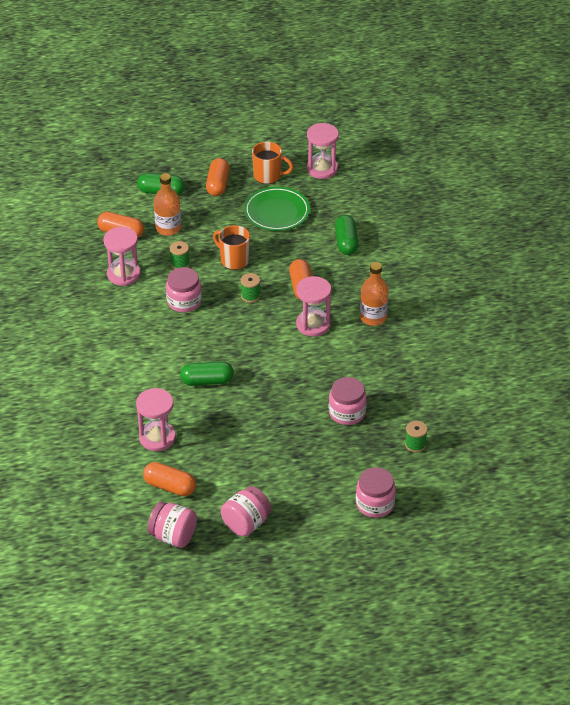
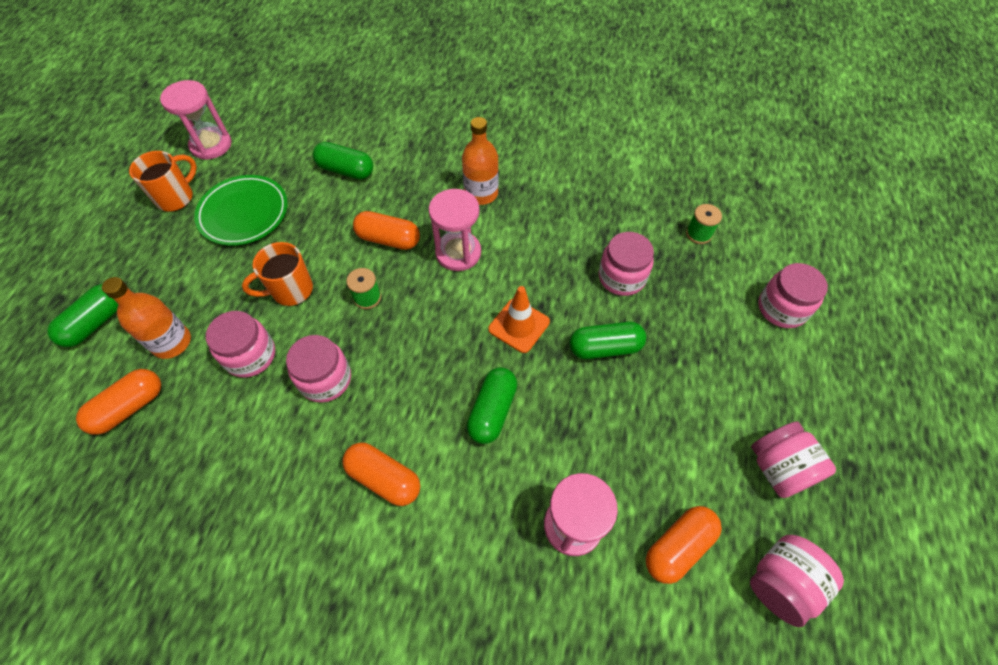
camera: 65 degrees left, 15 degrees up
pink hourglass [103,227,140,286] -> none
green spool [170,241,190,269] -> pink jar [206,311,275,378]
orange capsule [206,158,230,196] -> orange capsule moved to [342,442,420,506]
none -> orange traffic cone [488,286,550,353]
none -> green capsule [569,322,646,359]

